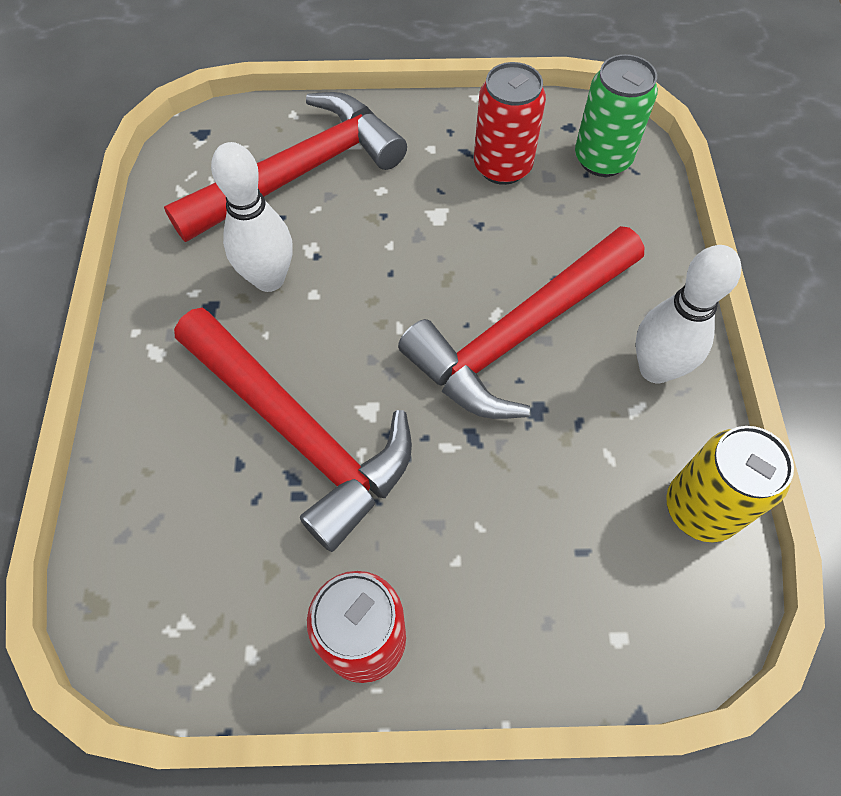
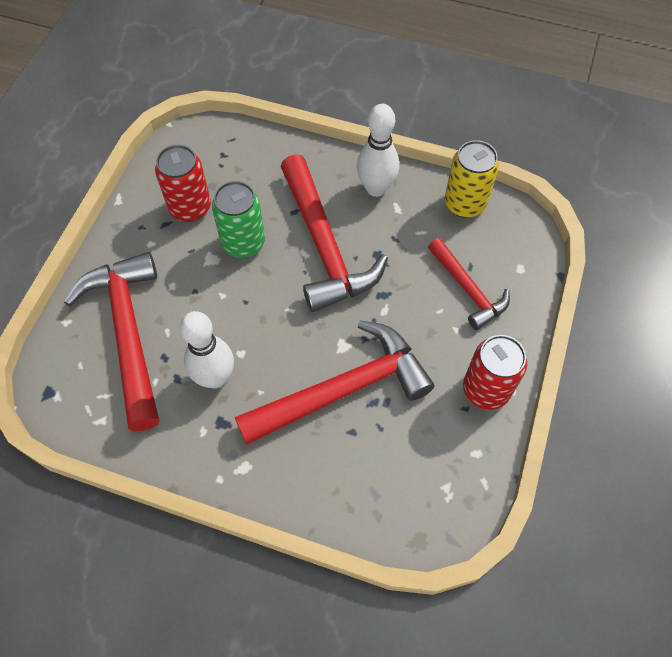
camera: 70 degrees left, 0 degrees up
green can [575,54,658,177] -> green can moved to [212,181,265,258]
none -> red hammer [428,238,510,330]

